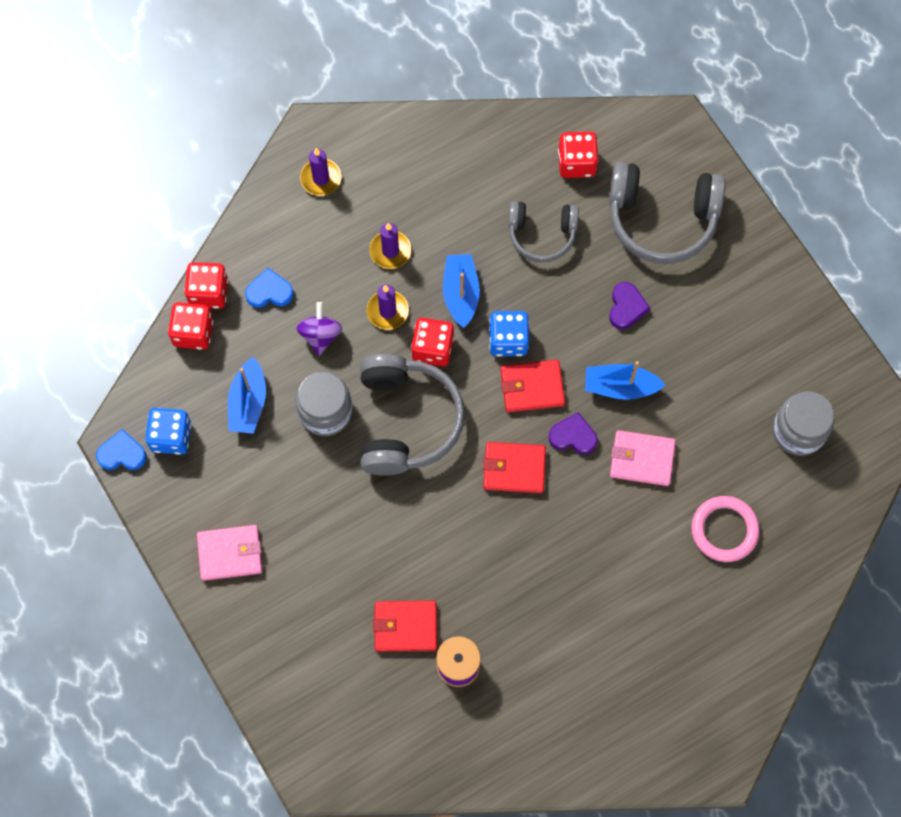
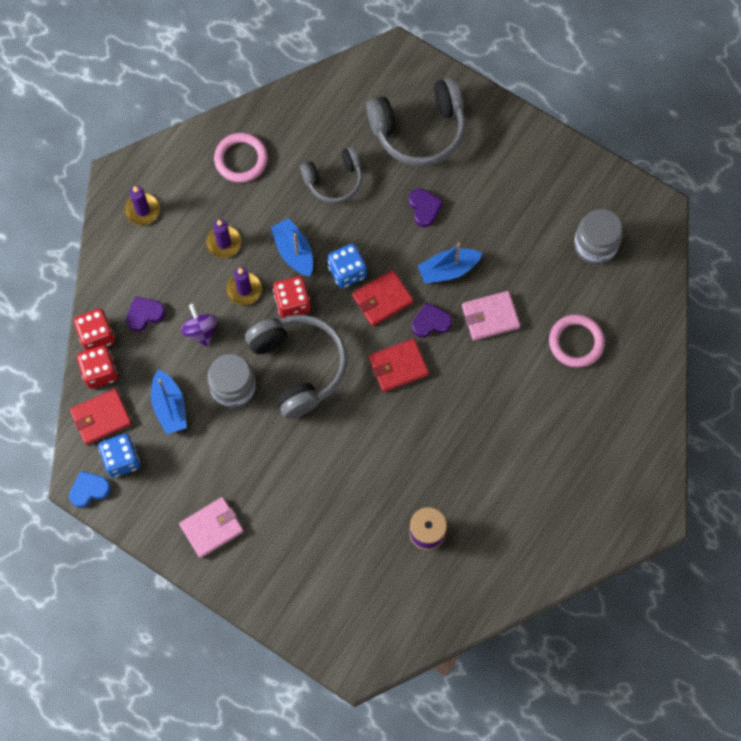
camera: 25 degrees left, 0 degrees up
blue heart [245,268,294,308] -> purple heart [126,296,165,332]
red wallet [373,601,437,652] -> red wallet moved to [70,389,132,445]
red dice [558,132,599,178] -> none
none -> pink ring [214,133,268,183]

